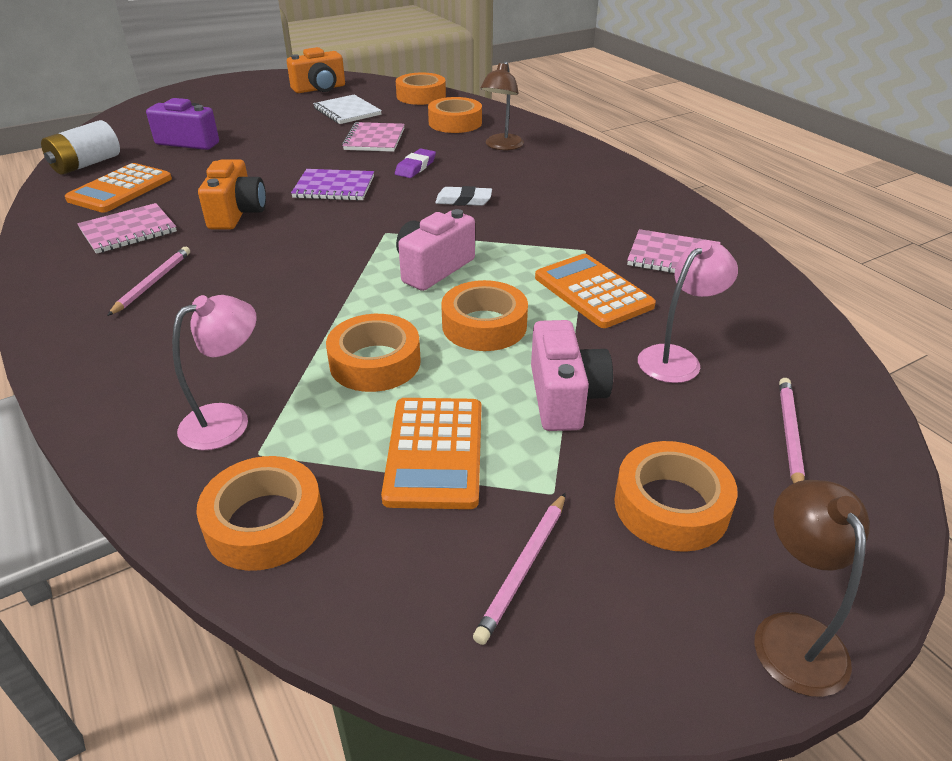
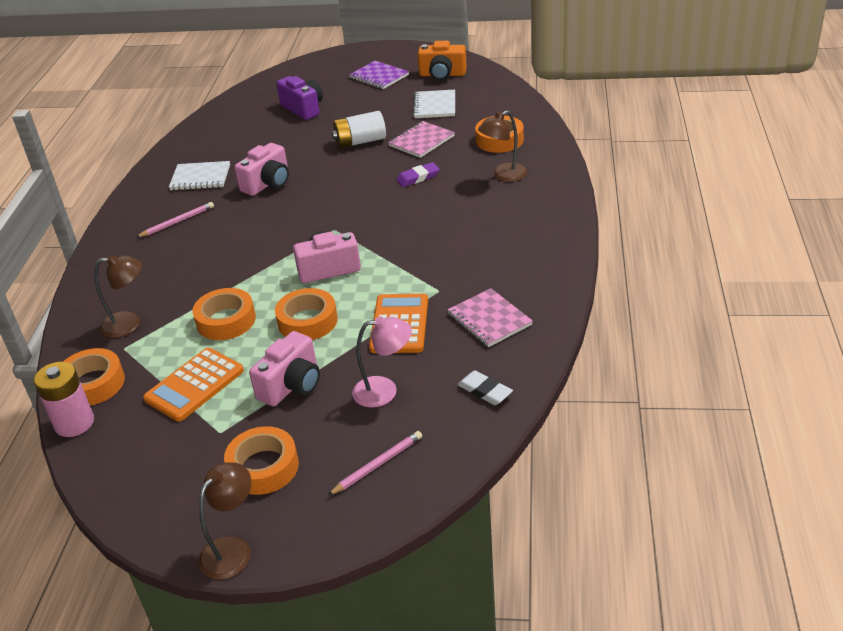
camera: 40 degrees right, 0 degrees up
white battery [41,120,120,175] -> white battery moved to [332,111,386,148]
orange calculator [65,163,172,213] -> none
pink notebook [77,203,177,254] -> white notebook [169,161,230,190]
pink lamp [172,295,257,450] -> brown lamp [94,254,142,338]
orange camera [198,159,266,230] -> pink camera [235,143,289,196]
purple notebook [291,169,374,201] -> purple notebook moved to [349,61,409,89]
orange tape [396,73,446,105] -> none
white eraser [435,186,492,206] -> white eraser moved to [457,370,513,405]
pink pencil [473,493,566,645] -> none
none -> pink battery [34,362,94,437]

